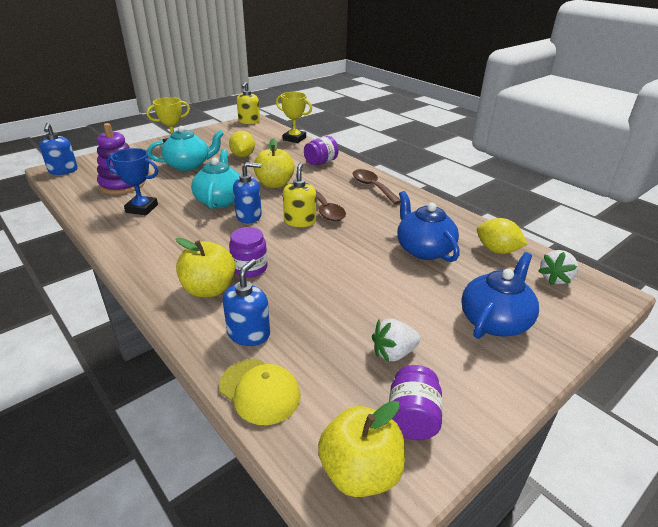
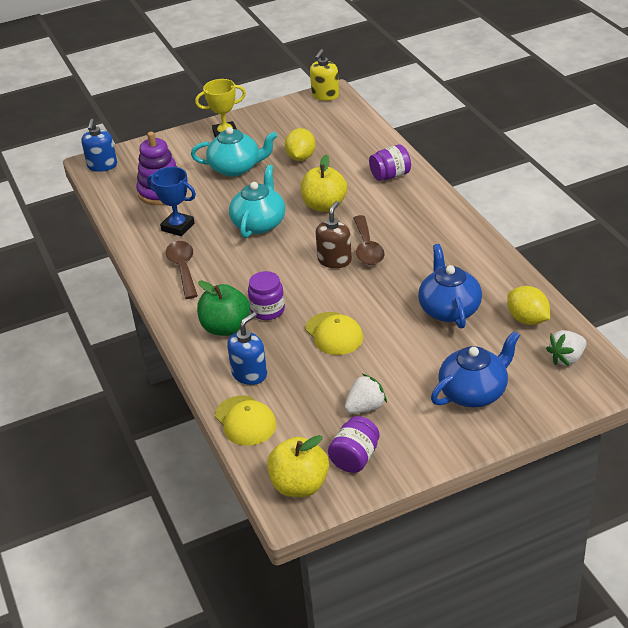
camera: 20 degrees right, 5 degrees up
yellow apple [176,238,236,297] -> green apple [197,280,250,336]
blue soap dispenser [233,162,262,223] -> none
yellow trophy [276,92,312,143] -> none
yellow soap dispenser [283,162,316,227] -> brown soap dispenser [315,201,352,268]
brown spoon [353,169,401,205] -> brown spoon moved to [166,241,198,299]
white strawberry [372,318,421,362] -> white strawberry turned 150 degrees clockwise [345,374,387,414]
none -> yellow cap [305,312,363,355]

